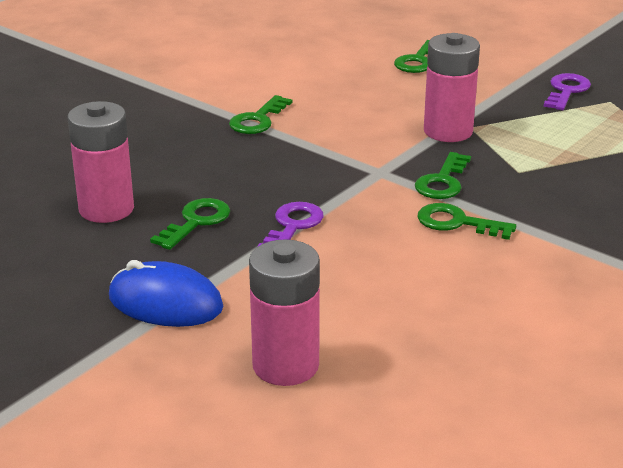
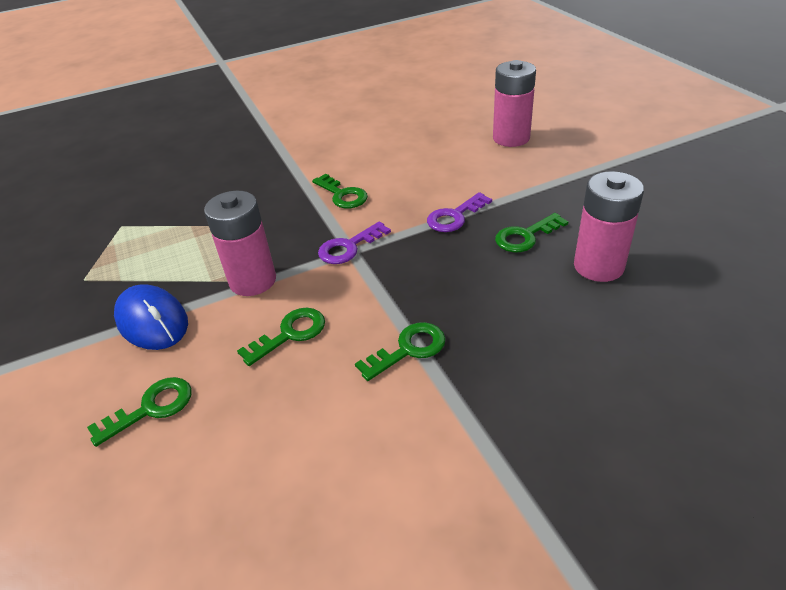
camera: 150 degrees left, 10 degrees up
blue mouse [109,260,224,327] -> blue mouse moved to [114,284,188,350]
green key [415,152,471,199] -> green key moved to [237,308,325,366]
purple key [544,73,591,110] -> purple key moved to [318,221,391,264]

